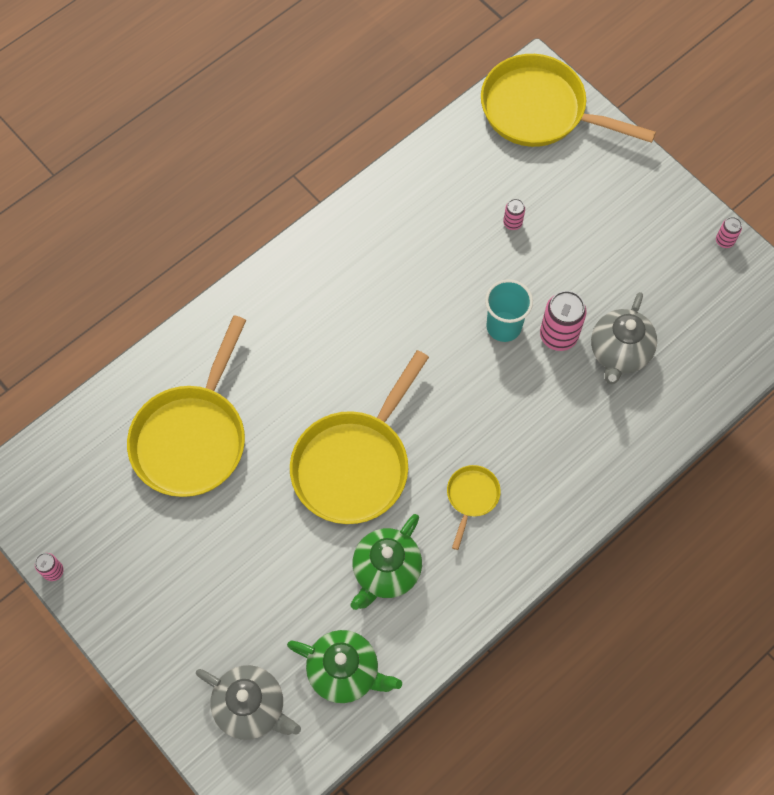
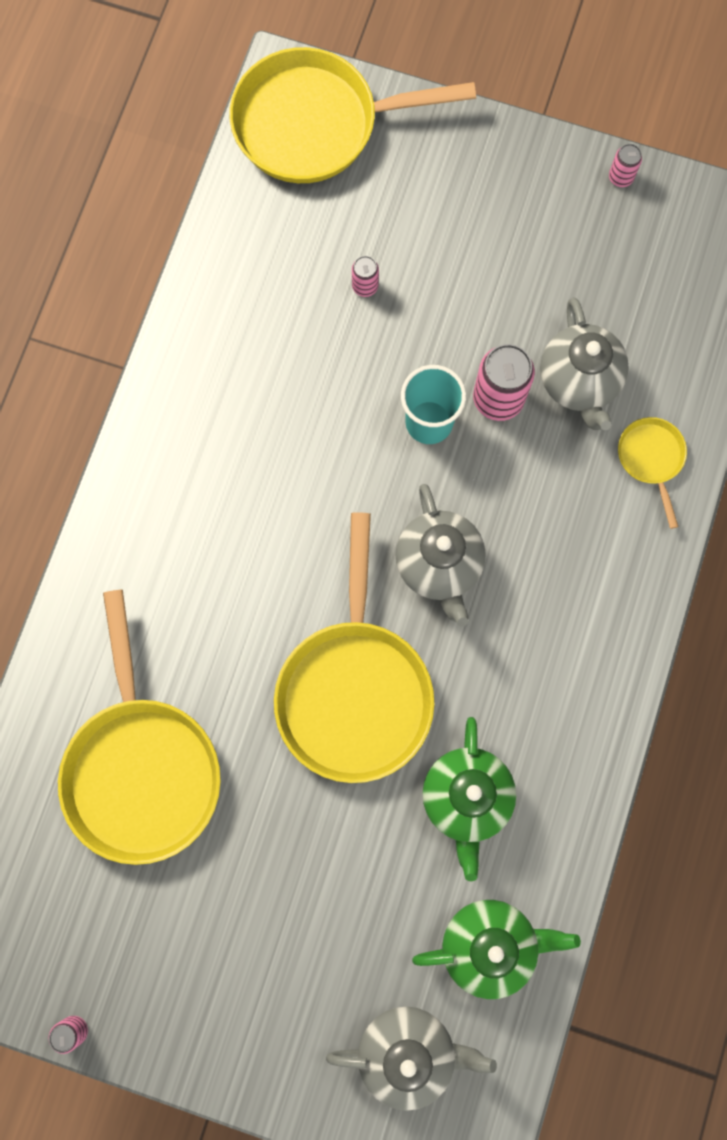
camera: 30 degrees left, 10 degrees up
yellow pan [447,465,501,550] -> yellow pan moved to [618,417,687,529]
none -> grey teapot [396,484,486,627]

